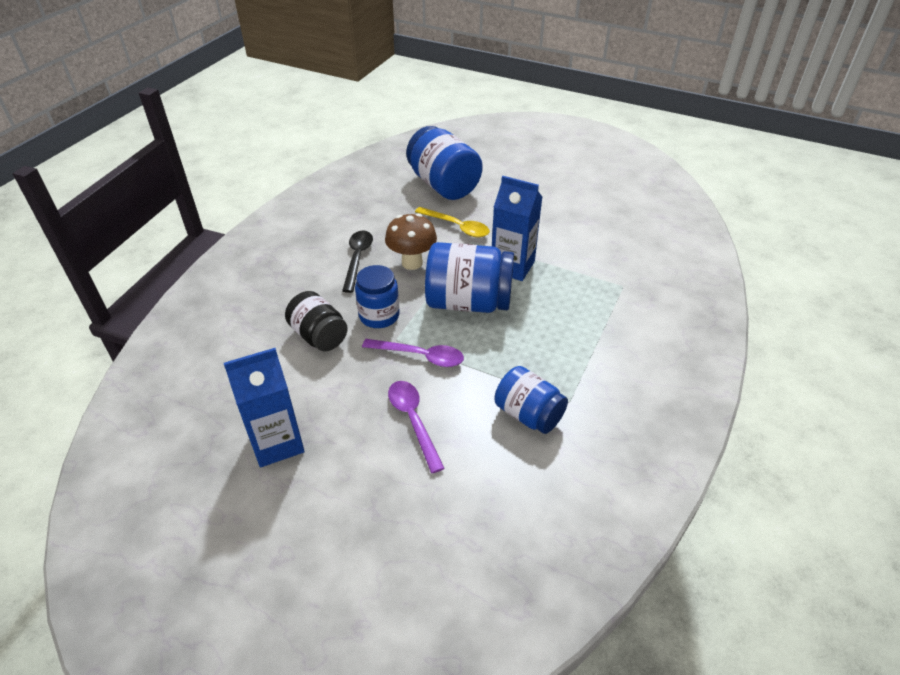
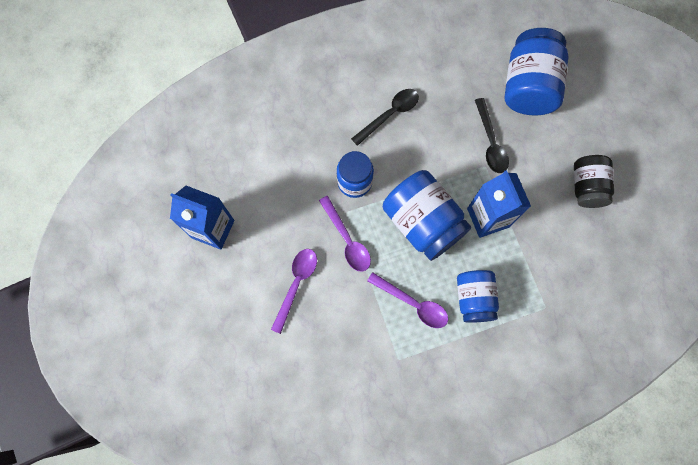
camera: 45 degrees right, 30 degrees up
black jar [285,291,348,351] -> black jar moved to [574,155,614,208]
brown mushroom [385,213,437,270] -> none
yellow spoon [415,207,490,237] -> black spoon [475,98,509,173]
blue jar [494,366,568,434] -> blue jar moved to [457,270,499,323]
none -> purple spoon [367,272,448,328]

